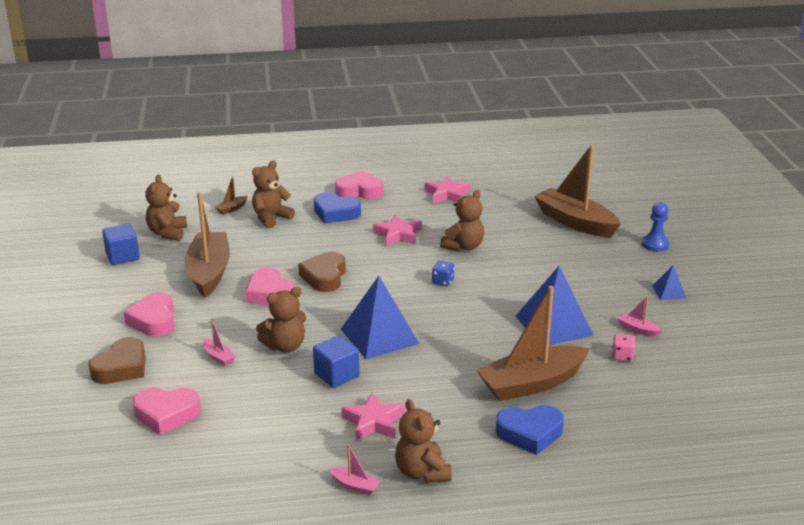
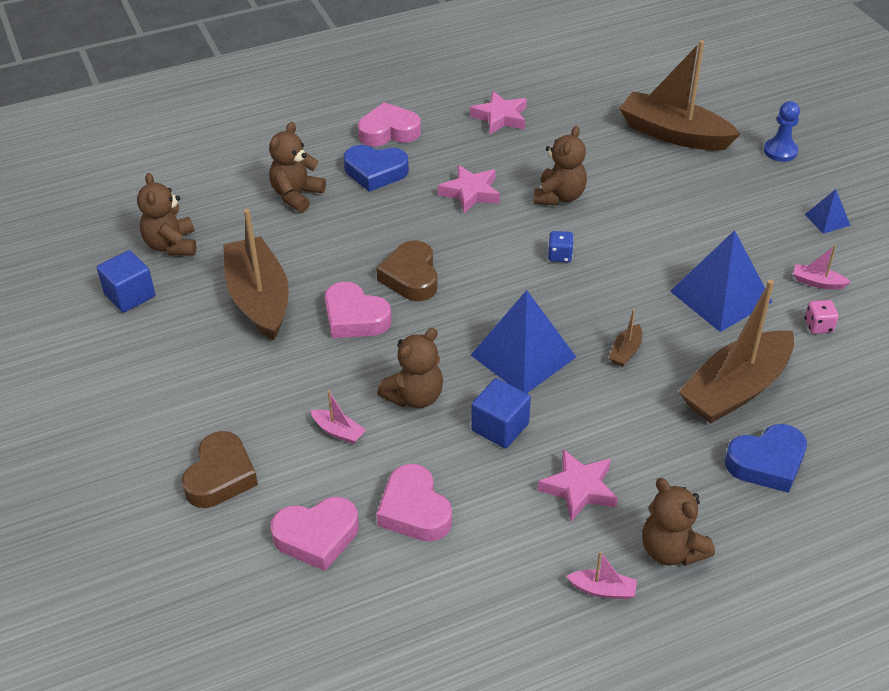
camera: 15 degrees left, 15 degrees up
pink heart [124,292,174,336] -> pink heart moved to [377,464,452,542]
brown boat [215,176,247,215] -> brown boat moved to [609,309,642,367]

